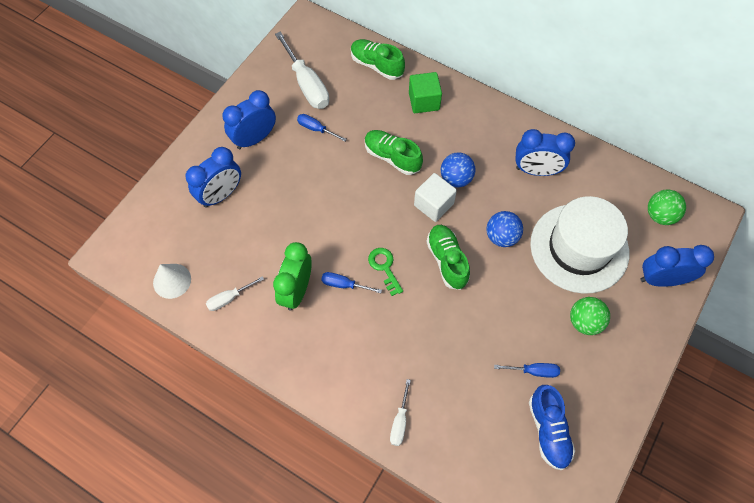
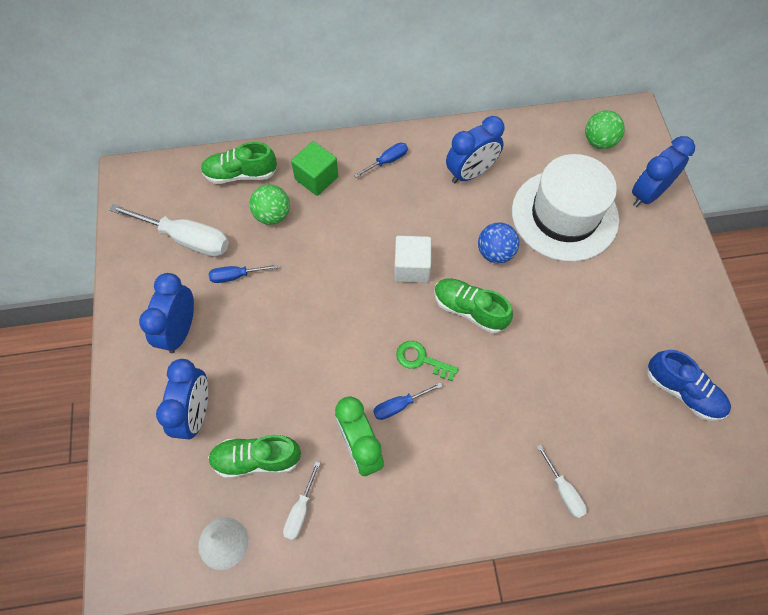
camera: 40 degrees left, 0 degrees up
green shoe [365,130,423,175] -> green shoe moved to [208,435,301,478]
blue ball [441,153,476,187] -> none
blue screwdriver [494,363,560,378] -> blue screwdriver moved to [354,142,408,178]
green ball [570,297,610,335] -> green ball moved to [250,185,290,225]

